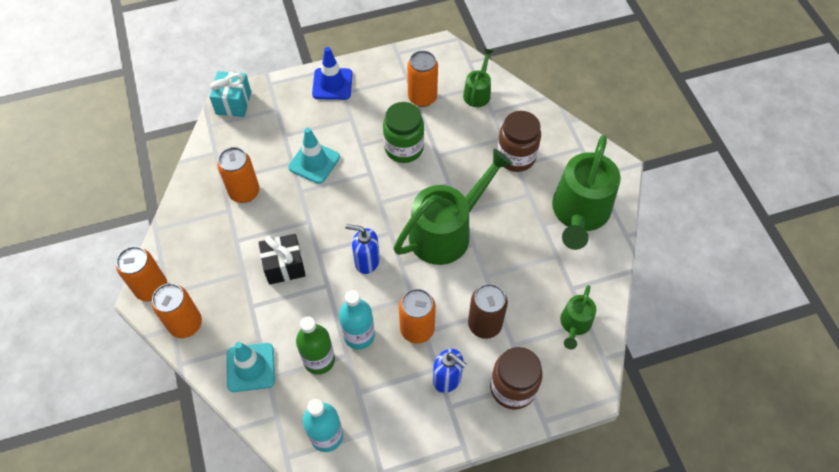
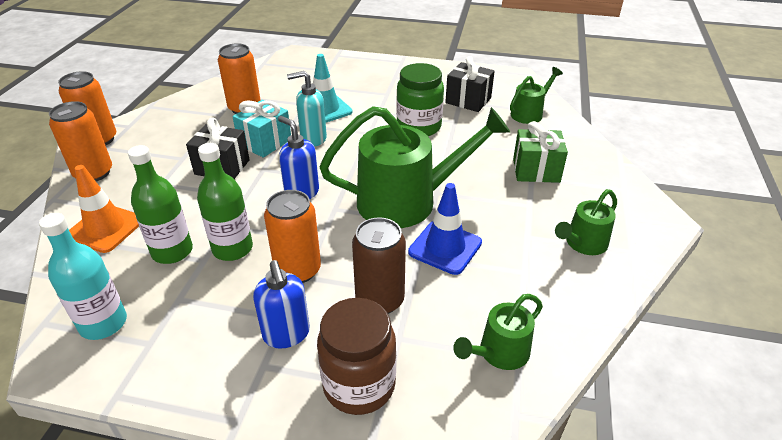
camera: 30 degrees right, 20 degrees down
turquoise gift [209,71,251,117] -> turquoise gift moved to [232,100,291,158]
turquoise traffic cone [227,342,275,392] -> orange traffic cone [69,165,139,253]
blue traffic cone [312,47,353,100] -> blue traffic cone moved to [408,183,482,275]
turquoise bottle [339,290,375,350] -> green bottle [197,143,253,261]
orange can [407,51,438,107] -> black gift [445,56,495,112]
brown jar [497,111,541,172] -> green gift [513,121,568,183]
green watering can [552,135,621,250] -> green watering can [555,189,617,255], size x0.50
none -> turquoise soap dispenser [287,71,327,147]

